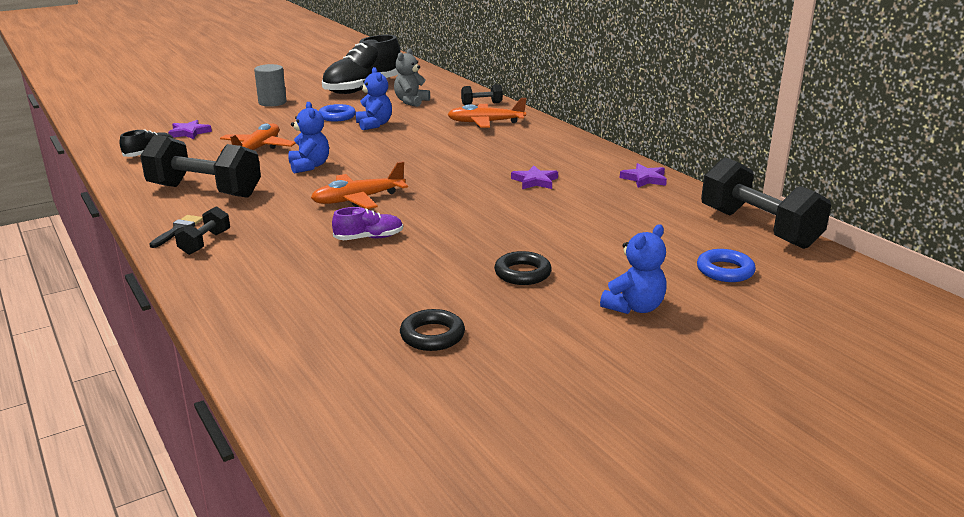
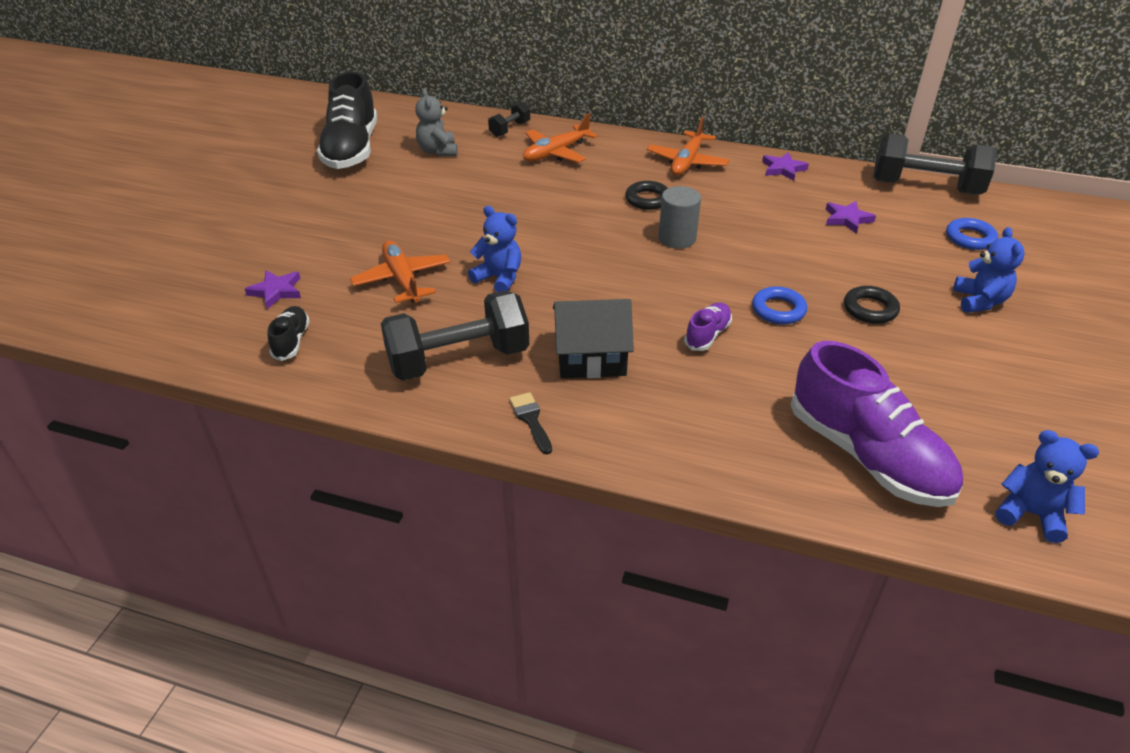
camera: 40 degrees left, 15 degrees up
black dumbbell [175,206,230,255] -> none
grey cylinder [254,64,286,107] -> grey cylinder moved to [658,186,701,249]
orange plane [311,161,408,209] -> orange plane moved to [647,116,729,176]
blue ring [319,104,356,122] -> blue ring moved to [752,286,807,324]
blue teddy bear [356,67,392,130] -> blue teddy bear moved to [996,430,1099,543]
black ring [400,309,465,351] -> black ring moved to [625,181,668,210]
purple star [511,165,558,189] -> purple star moved to [826,201,876,234]
none -> black house [553,299,634,378]
none -> purple shoe [791,341,963,507]

